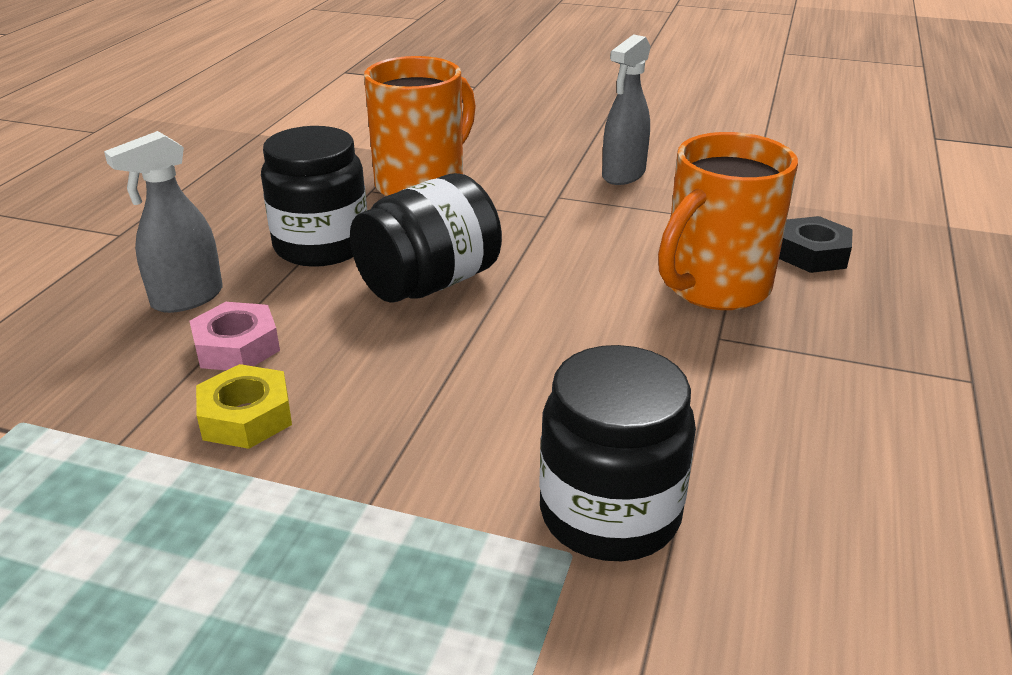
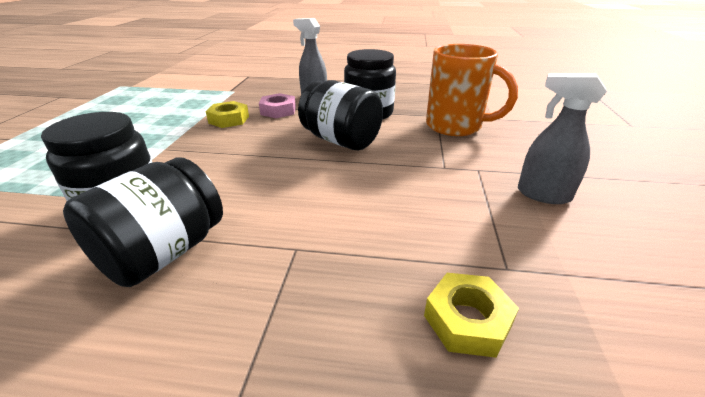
camera: 80 degrees right, 0 degrees up
orange mug [658,132,798,310] -> none
black nut [779,216,853,273] -> yellow nut [424,273,519,358]
none -> black jar [63,157,223,287]

